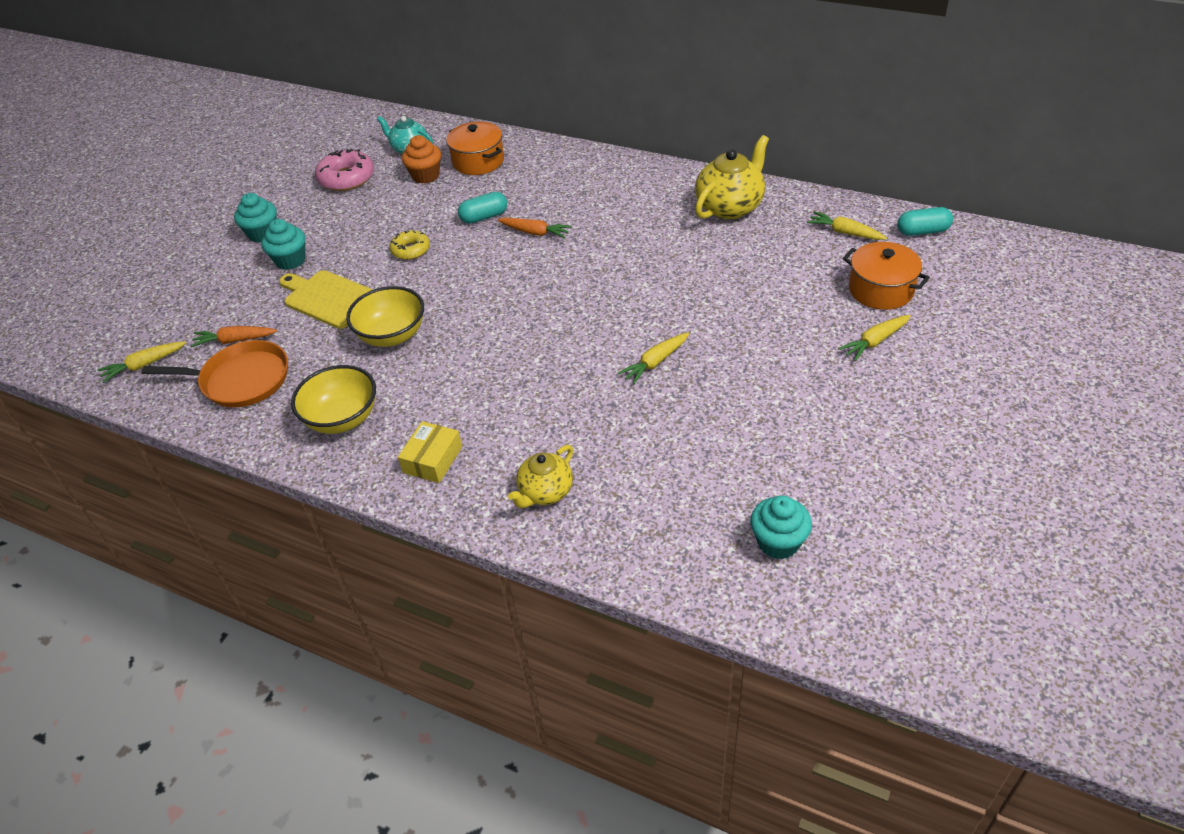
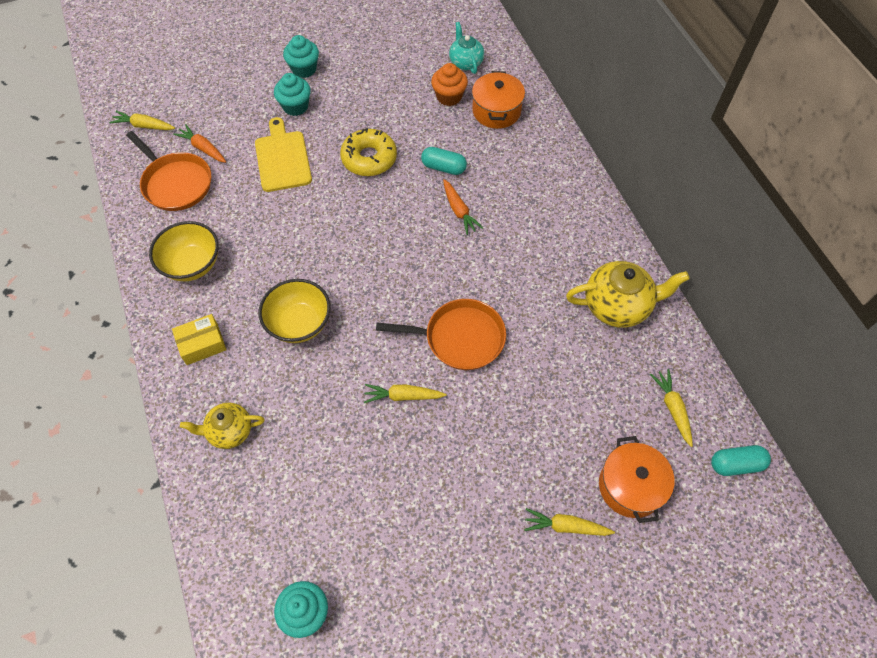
camera: 40 degrees right, 15 degrees up
pink donut [315,149,374,191] -> none
yellow bowl [346,286,424,347] -> yellow bowl moved to [259,279,331,343]
yellow donut [390,230,430,260] -> yellow donut [340,128,397,176], size x1.60
turquoise capsule [897,207,953,236] -> turquoise capsule turned 45 degrees counterclockwise [711,445,771,476]
none -> orange pan [376,299,506,370]

